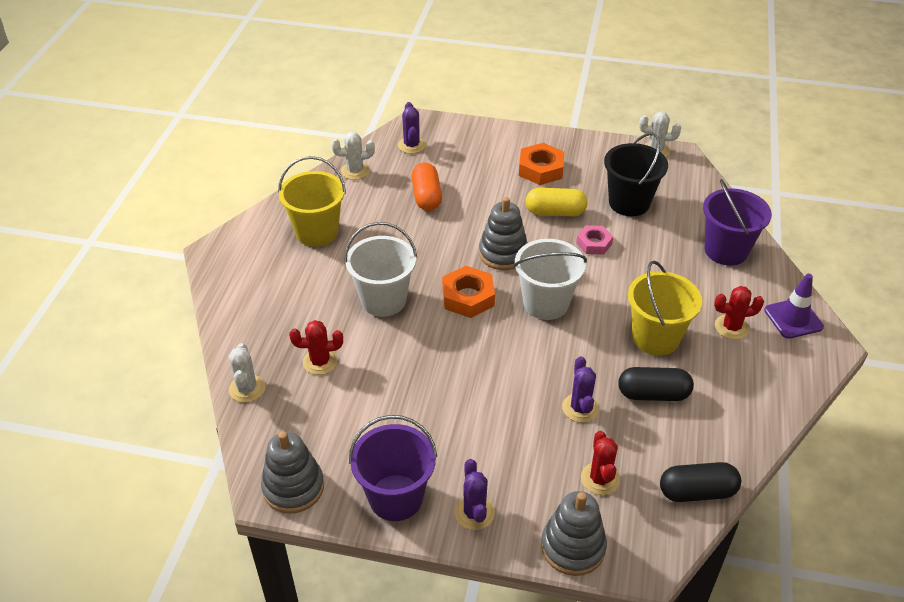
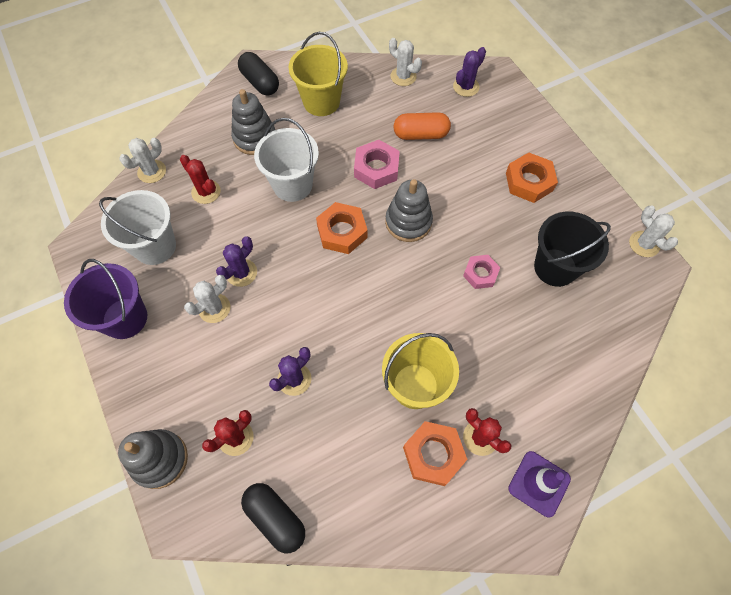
camera: 50 degrees right, 20 degrees up
grey stacking toy [261,431,324,513] -> grey stacking toy moved to [231,89,275,155]
orange capsule [412,162,442,211] -> orange capsule turned 45 degrees clockwise [394,112,451,140]
purple cactus [455,459,495,530] -> purple cactus moved to [216,236,257,287]
white bucket [514,239,587,320] -> white bucket moved to [99,190,176,265]
yellow capsule [525,188,588,216] -> none
black capsule [618,367,694,401] -> black capsule moved to [238,52,279,96]
purple bucket [703,179,772,265] -> none
none -> white cactus [184,275,230,323]
none -> pink nut [354,140,400,189]
none -> orange nut [403,421,468,486]

